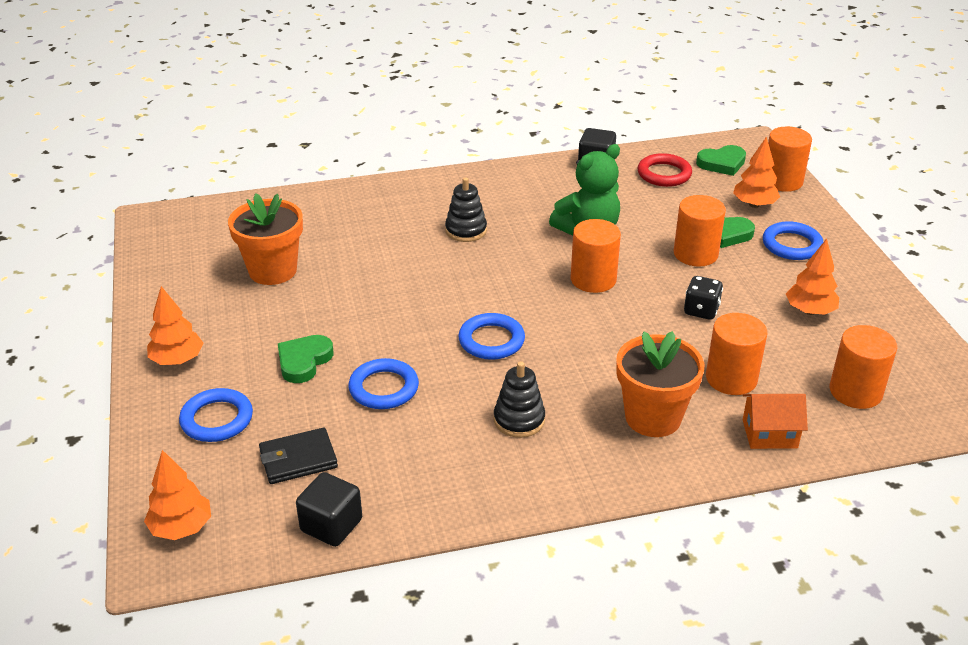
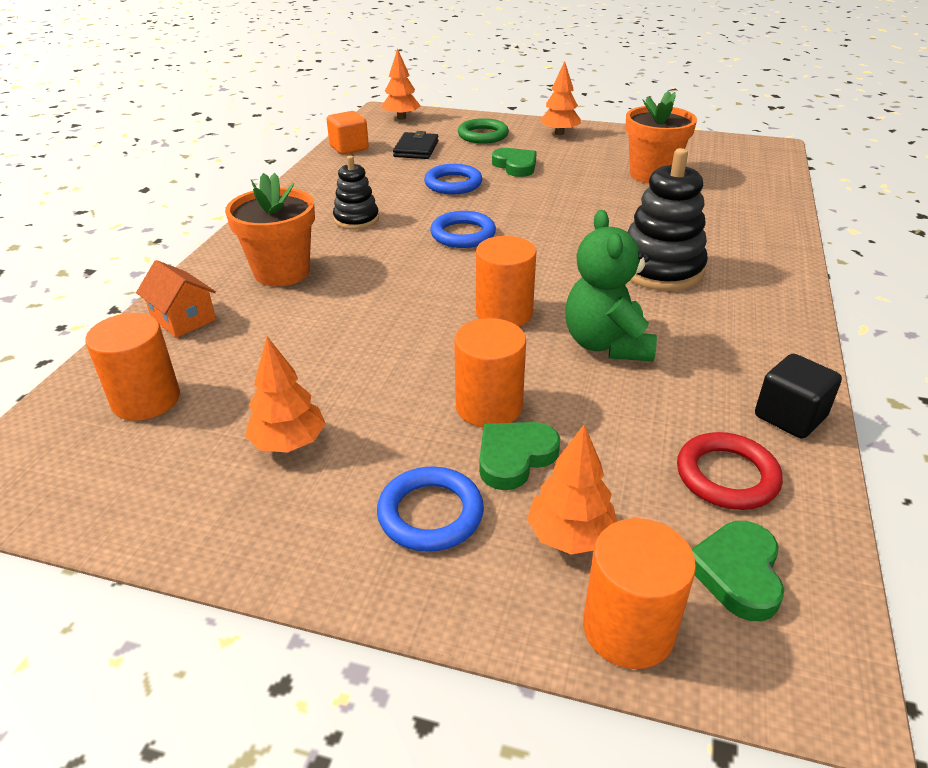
camera: 120 degrees right, 0 degrees up
blue ring [179,388,253,442] -> green ring [458,118,509,144]
black cube [296,472,362,547] -> orange cube [326,111,369,154]
black stacking toy [445,177,487,242] -> black stacking toy [627,148,708,291], size x1.68
black dice [684,276,723,320] -> none
orange cylinder [706,313,768,395] -> none
orange house [743,394,808,449] -> orange house turned 75 degrees counterclockwise [136,260,216,338]

